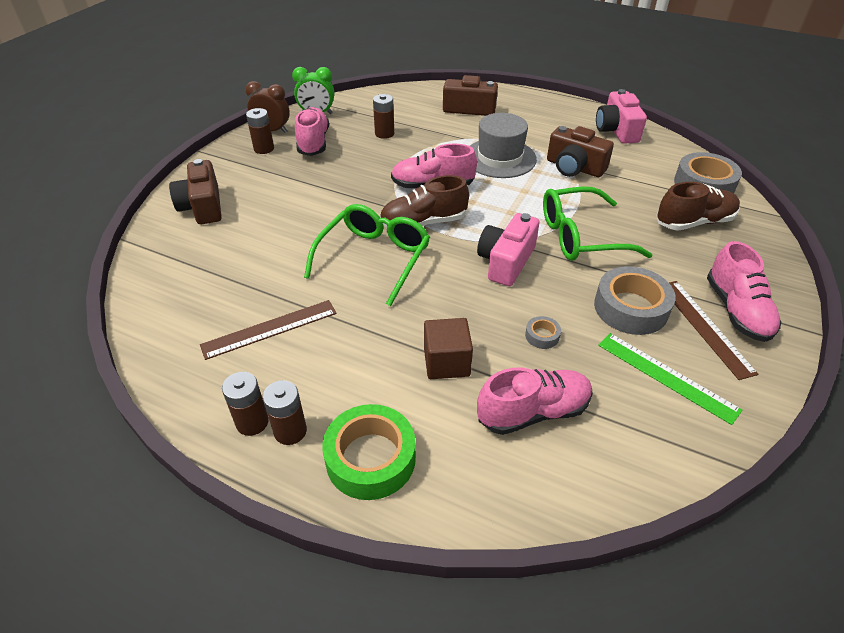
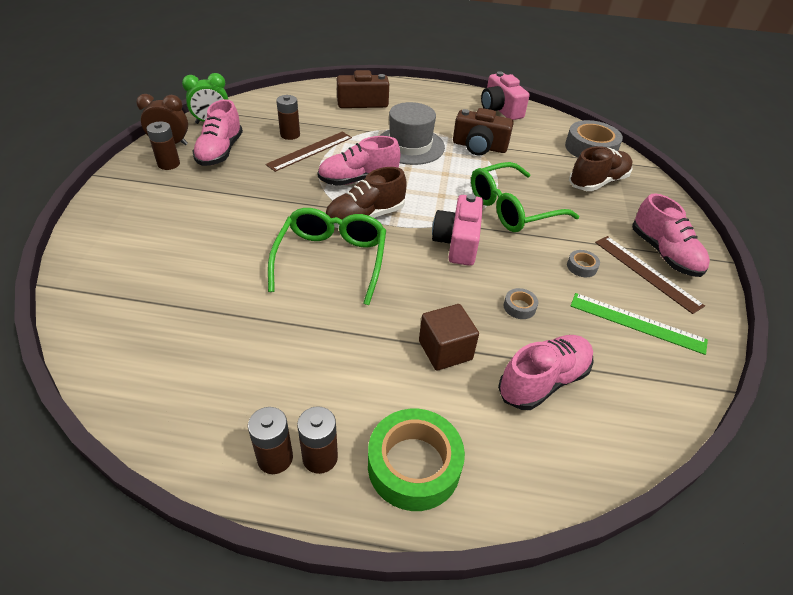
camera: 20 degrees left, 0 degrees up
brown camera [169,159,222,224] -> none
brown ruler [200,300,337,360] -> brown ruler moved to [265,132,352,172]
pink shoe [295,107,329,156] -> pink shoe turned 150 degrees counterclockwise [192,100,243,166]
grey tape [594,266,676,335] -> grey tape [567,250,600,277], size x0.45

